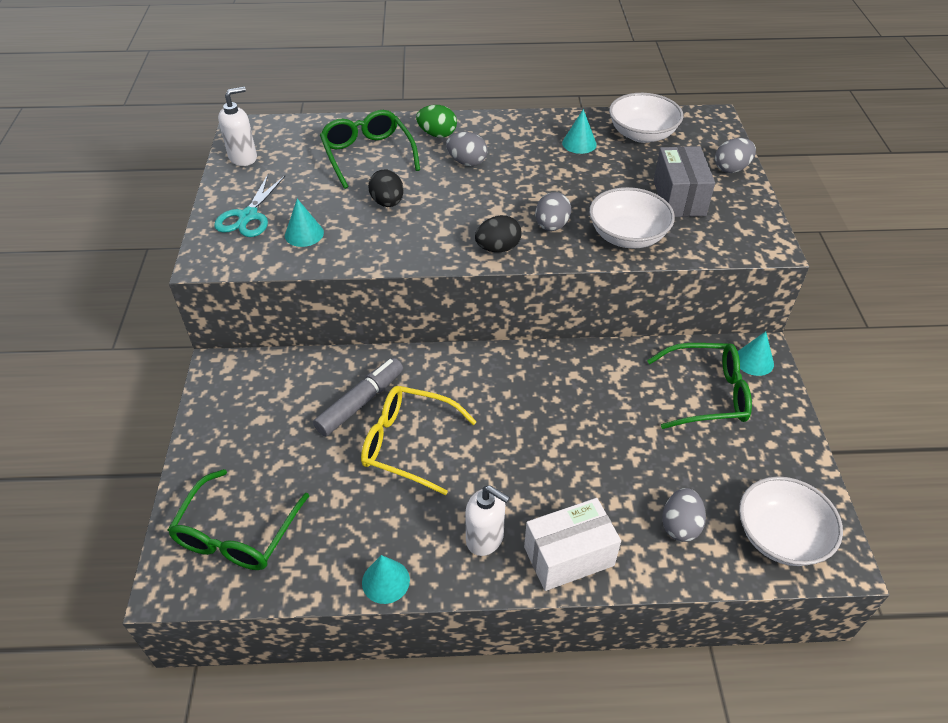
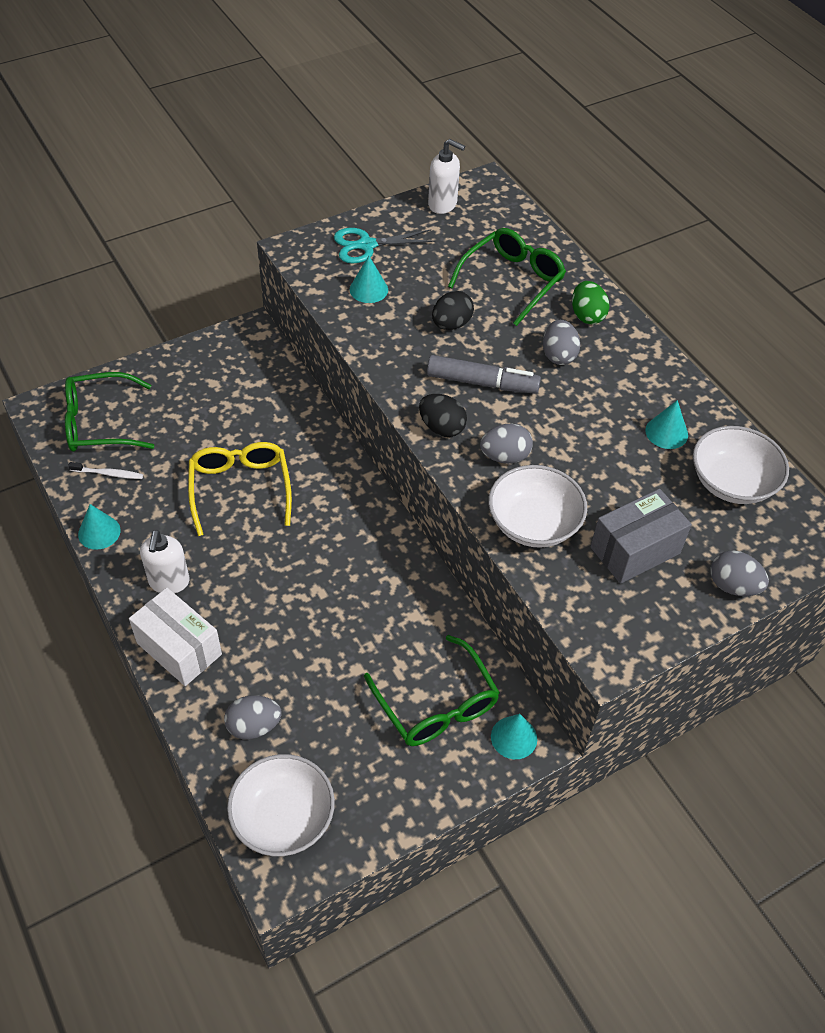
camera: 60 degrees right, 5 degrees up
grey marker [313,358,403,436] -> grey marker moved to [427,355,541,394]
none -> white toothbrush [68,462,143,479]

